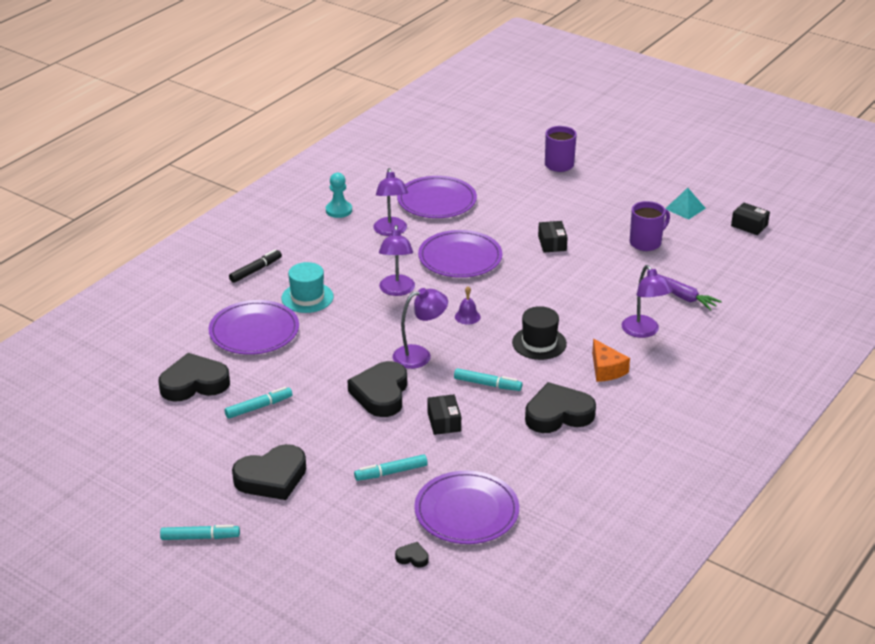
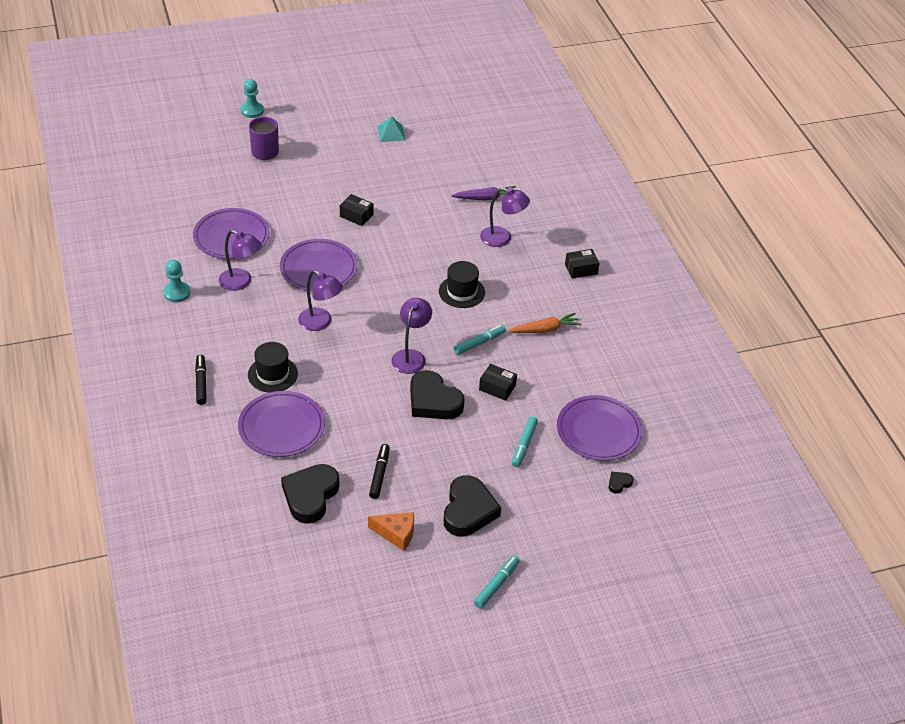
camera: 55 degrees left, 10 degrees up
turquoise marker [225,387,292,419] -> black marker [369,444,390,499]
turquoise hat [282,262,334,313] -> black hat [248,342,298,393]
purple bell [455,286,481,325] -> none
black heart [525,382,596,433] -> orange carrot [509,313,581,333]
orange cheese [592,339,630,382] -> orange cheese moved to [368,512,414,551]
purple mug [630,201,670,251] -> none
black box [731,202,770,235] -> black box moved to [565,249,600,279]
none -> turquoise pawn [241,79,264,118]

